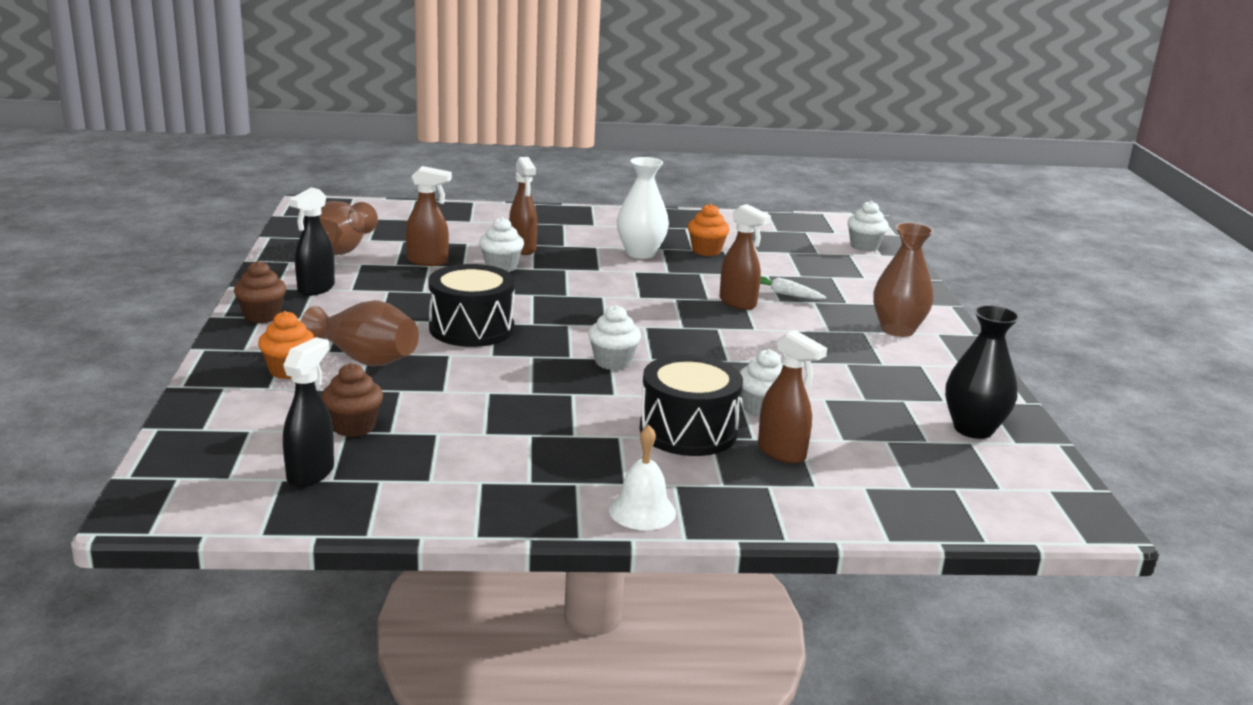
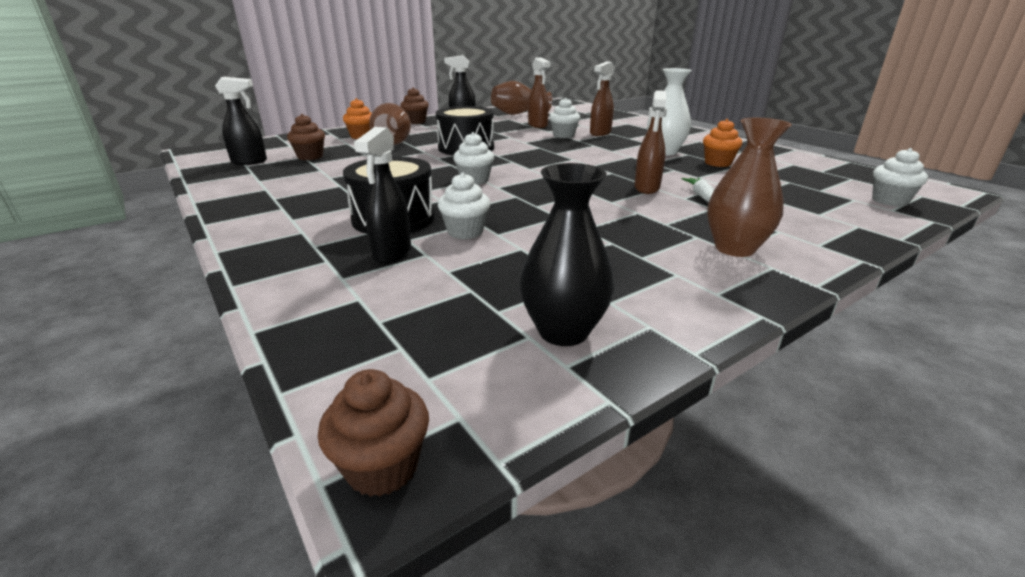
camera: 60 degrees right, 5 degrees up
white bell [609,425,676,530] -> none
brown spray bottle [758,330,827,464] -> black spray bottle [354,127,411,264]
none -> brown cupcake [318,369,429,497]

